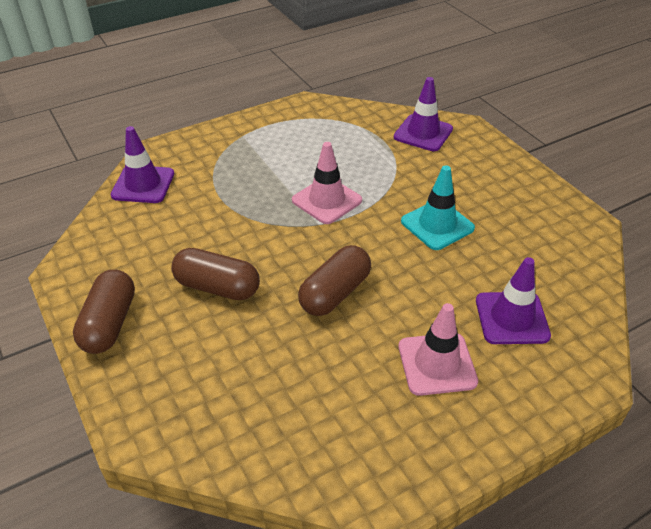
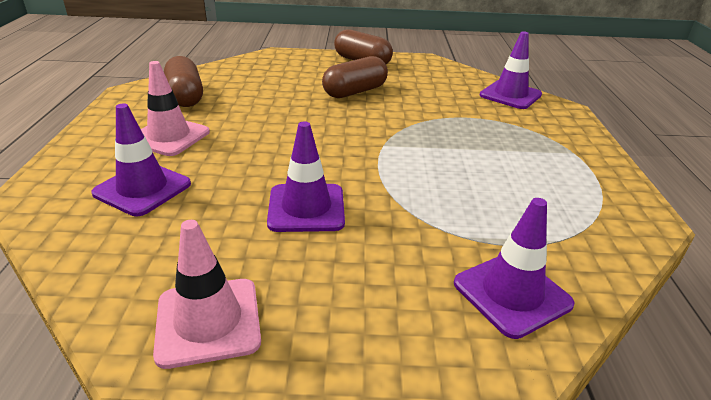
camera: 120 degrees right, 10 degrees down
pink traffic cone [292,142,362,224] -> pink traffic cone moved to [153,220,261,369]
brown capsule [298,245,371,316] -> brown capsule moved to [164,56,203,107]
turquoise traffic cone [401,165,475,250] -> purple traffic cone [267,121,345,232]

